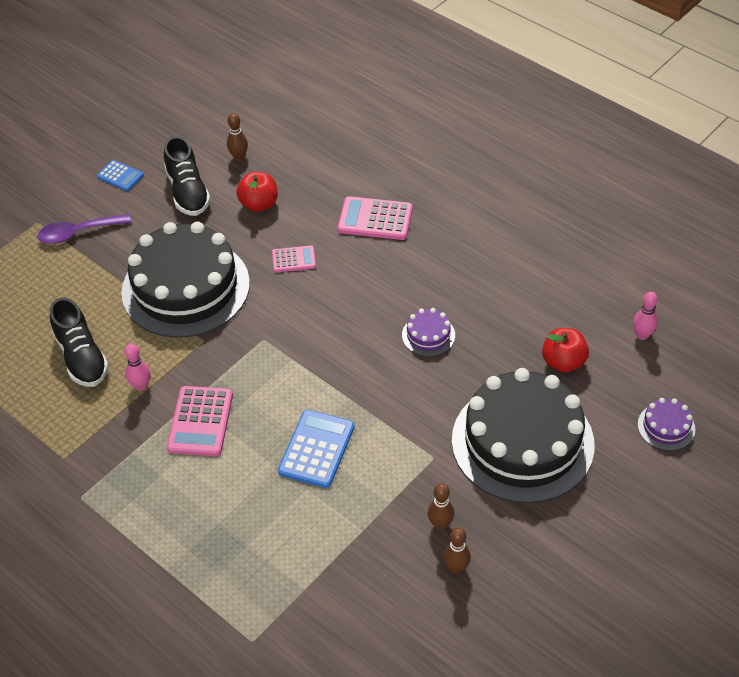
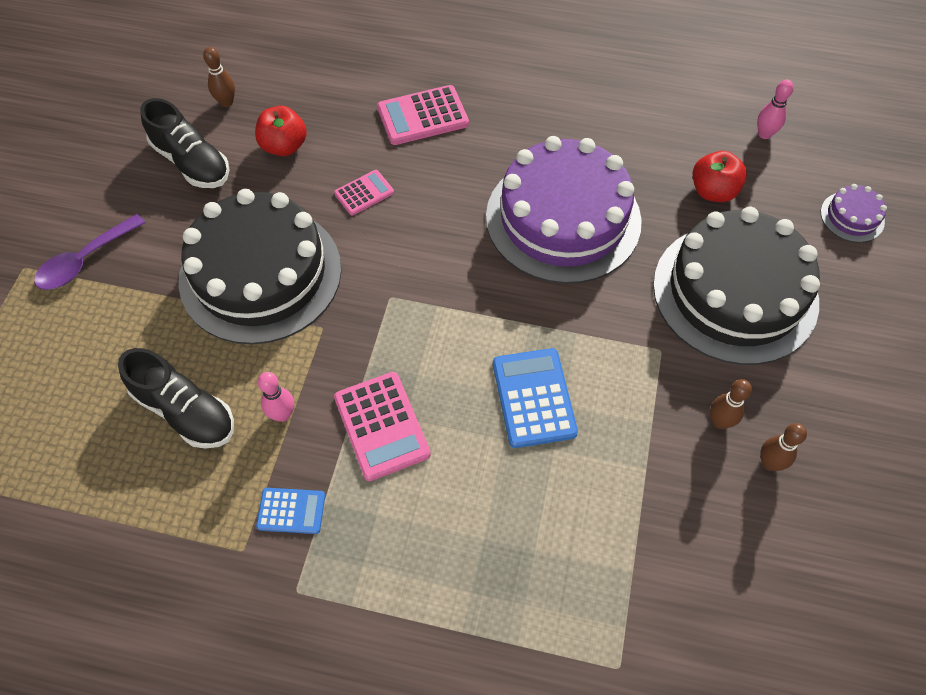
camera: 30 degrees left, 10 degrees up
blue calculator [97,160,143,191] -> blue calculator moved to [256,488,325,534]
purple cake [402,308,455,357] -> purple cake [486,136,642,284], size x2.48

